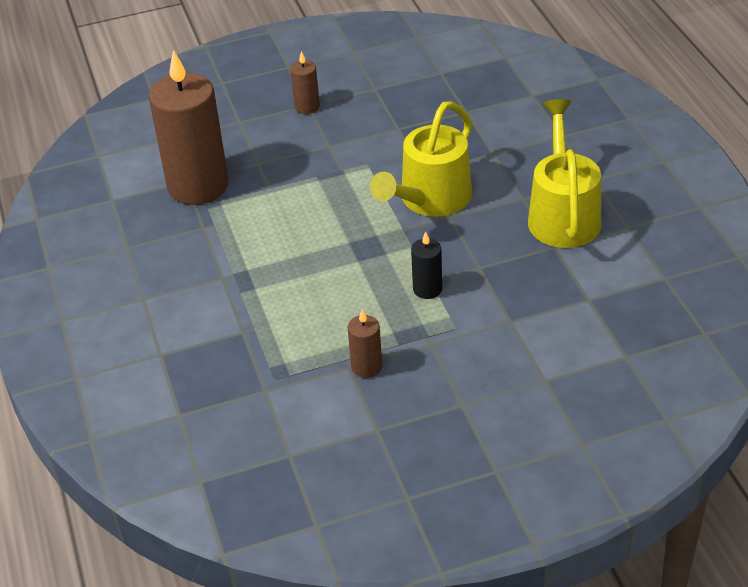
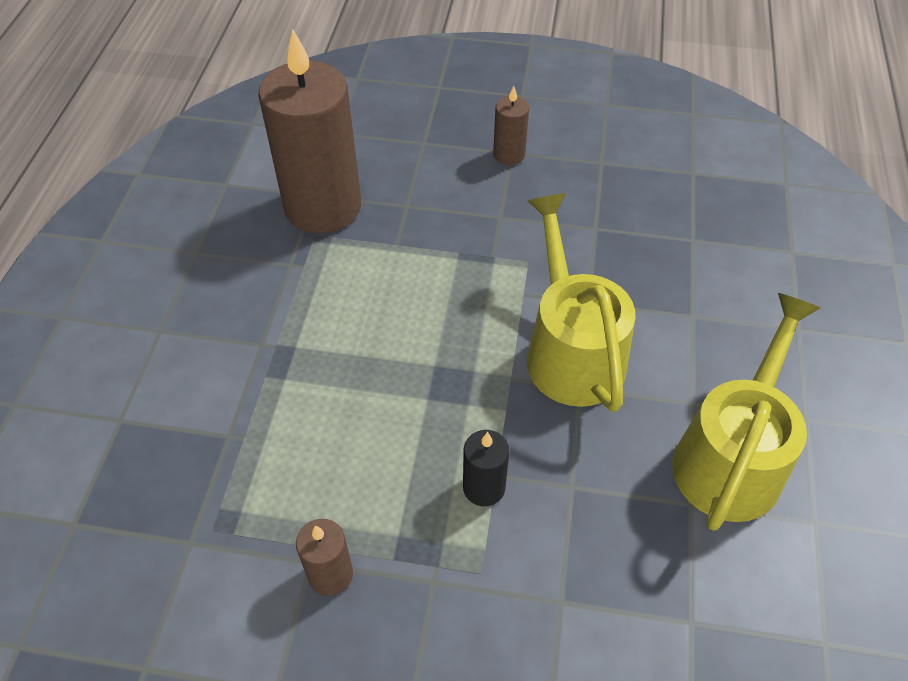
camera: 25 degrees right, 10 degrees up
yellow watering can [370,101,472,217] -> yellow watering can turned 105 degrees clockwise [527,193,635,412]

